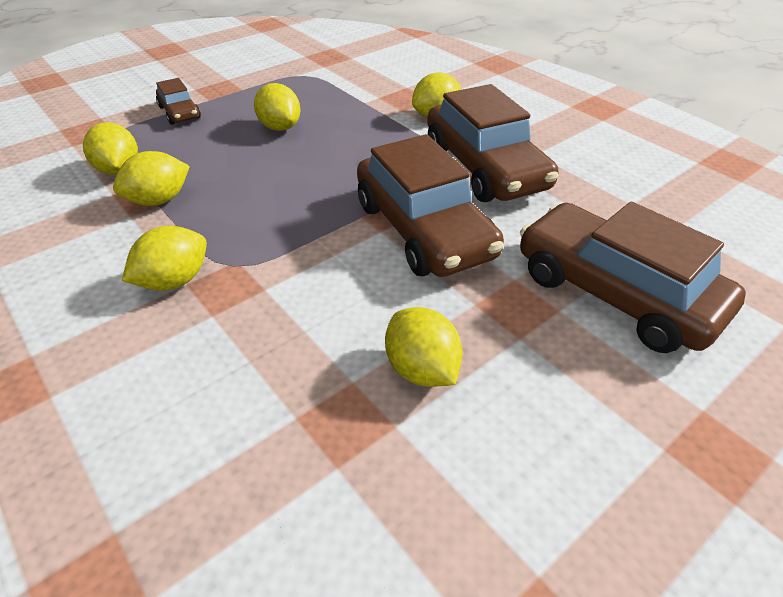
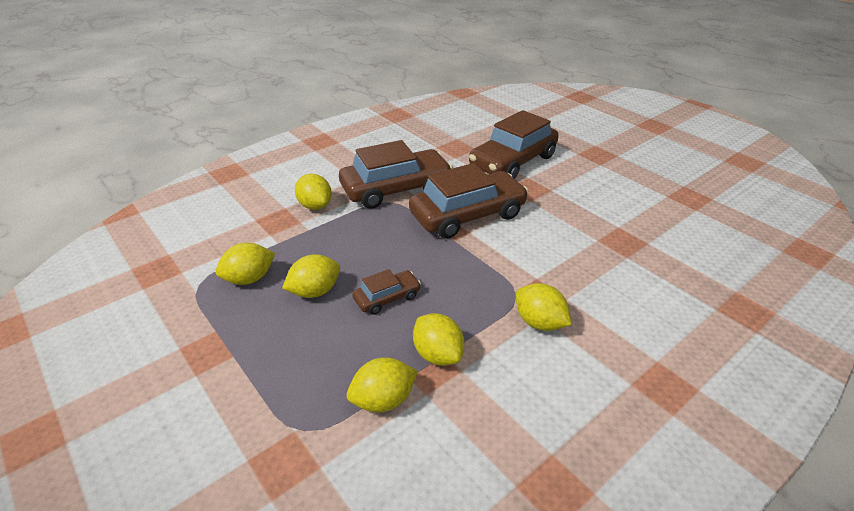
camera: 90 degrees left, 5 degrees down
brown car [156,78,201,125] -> brown car moved to [352,269,421,315]
yellow lemon [385,307,462,387] -> yellow lemon moved to [215,243,275,285]

